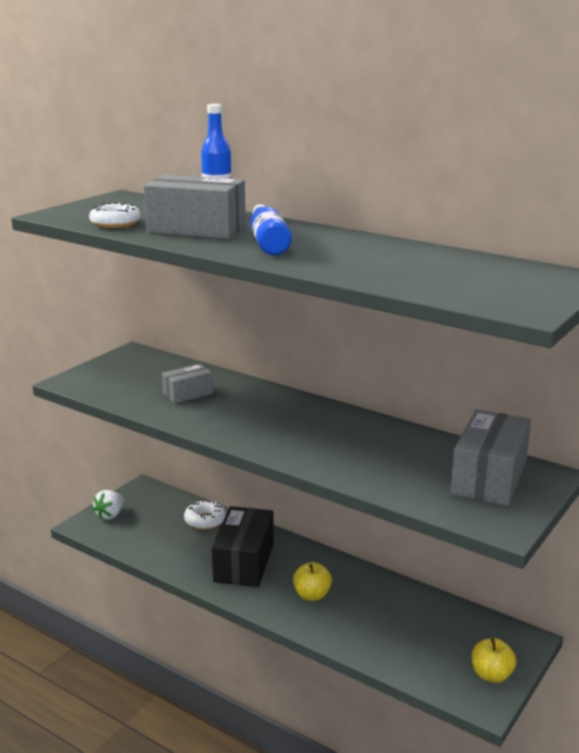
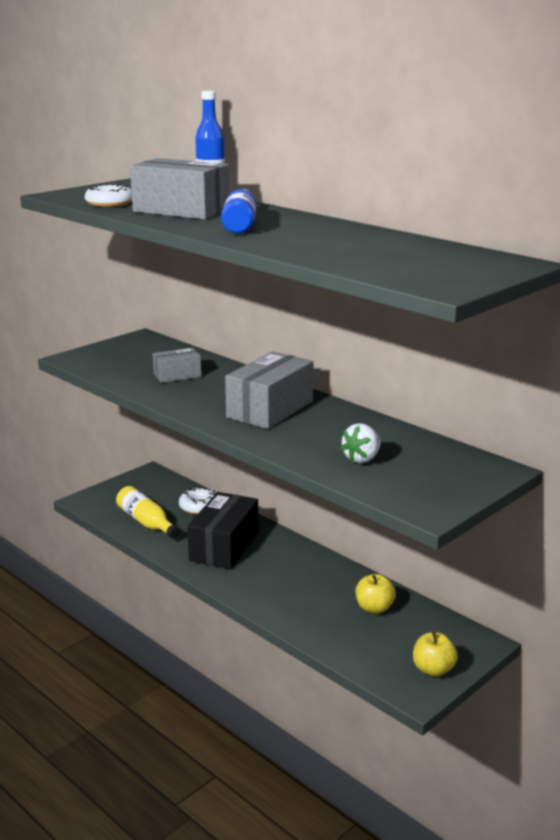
camera: 10 degrees right, 0 degrees up
white strawberry [92,490,124,520] -> white strawberry moved to [340,423,381,463]
yellow apple [293,562,332,601] -> yellow apple moved to [356,574,396,614]
grey box [450,409,531,506] -> grey box moved to [225,352,313,429]
none -> yellow bottle [116,486,180,539]

